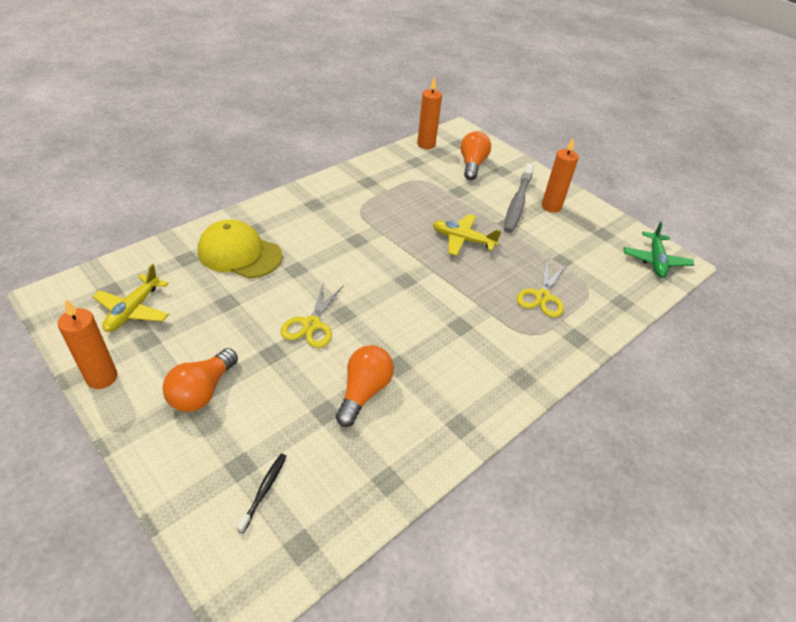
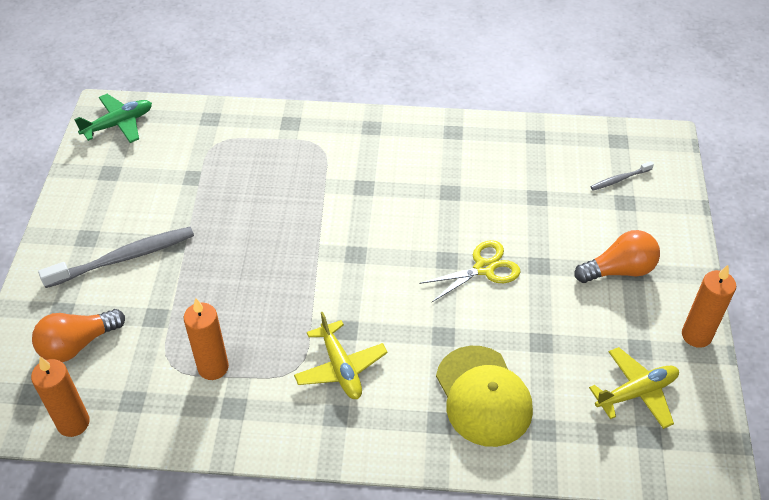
camera: 130 degrees left, 5 degrees up
black toothbrush [236,454,287,533] -> grey toothbrush [590,161,654,190]
orange light bulb [336,345,394,427] -> none
yellow plane [433,214,501,256] -> yellow plane moved to [294,312,388,399]
yellow scissors [517,259,565,317] -> none
orange candle [542,137,579,213] -> orange candle moved to [184,298,229,380]

